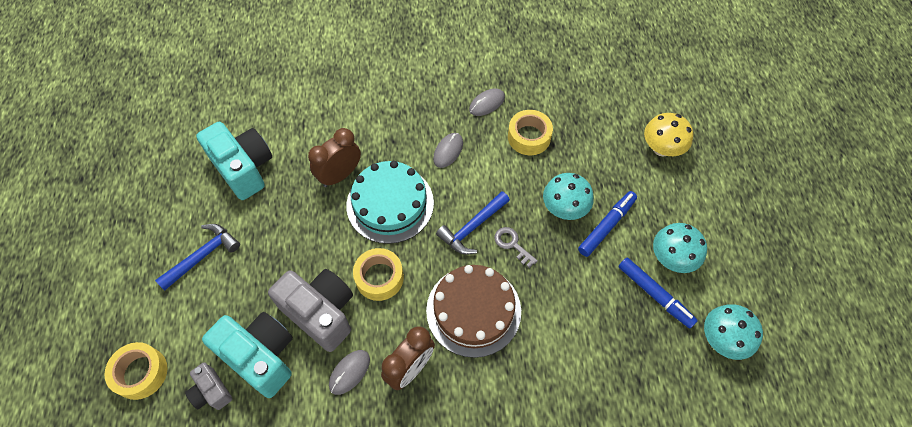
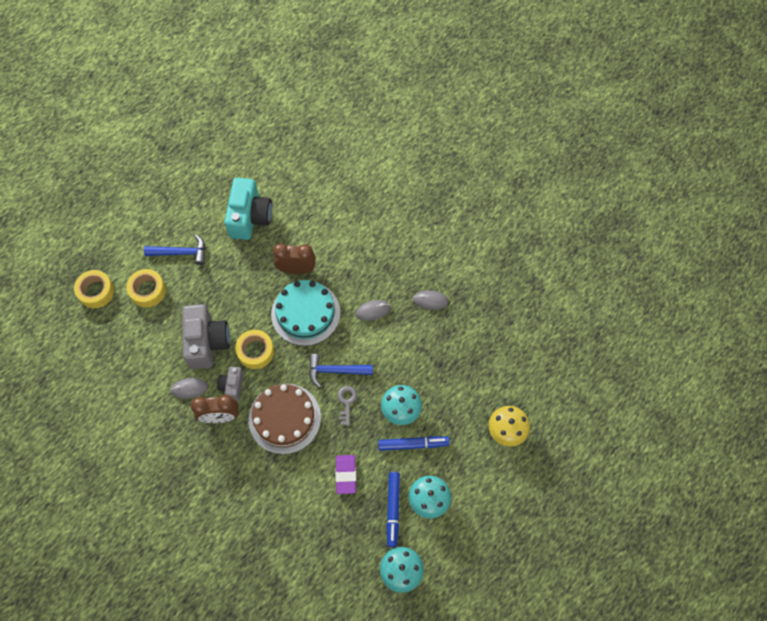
camera: 45 degrees right, 5 degrees up
grey camera [185,362,232,410] -> grey camera moved to [217,367,244,401]
turquoise camera [202,312,293,398] -> none
yellow tape [508,110,553,155] -> yellow tape moved to [126,269,166,307]
none -> purple eraser [336,455,356,494]

